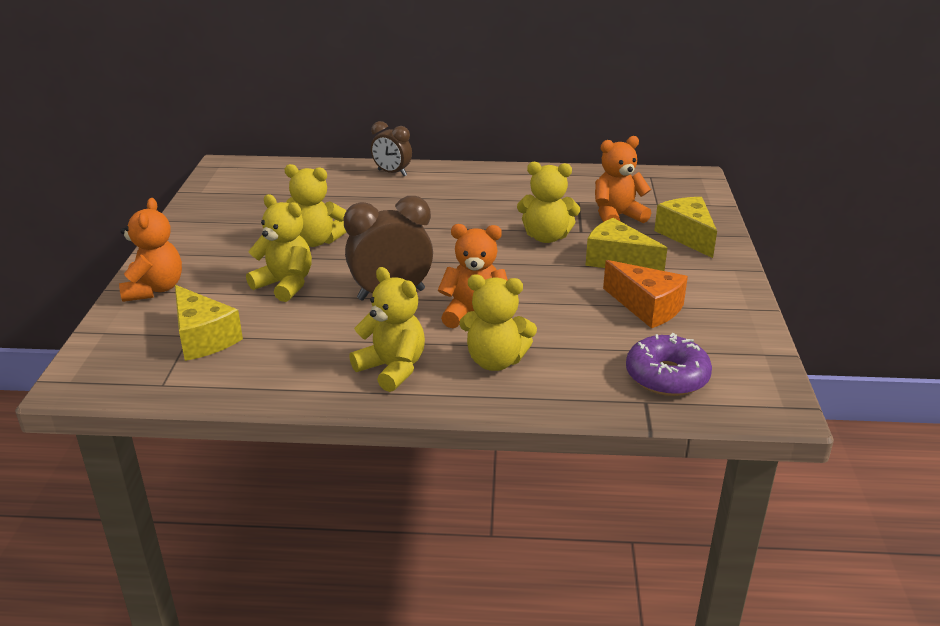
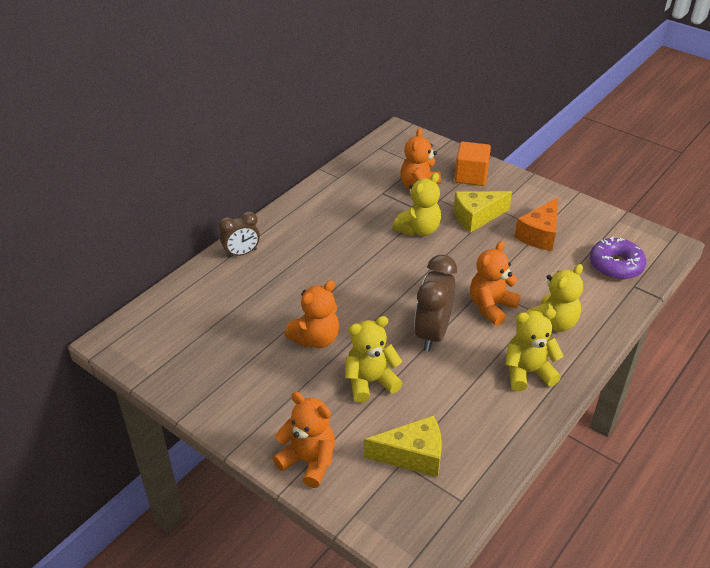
camera: 55 degrees left, 10 degrees up
yellow teddy bear [285,164,346,247] -> orange teddy bear [285,280,339,348]
orange cheese [603,260,688,328] -> orange cheese turned 135 degrees clockwise [514,198,558,251]
yellow cheese [654,197,717,258] -> orange cube [454,142,491,186]

